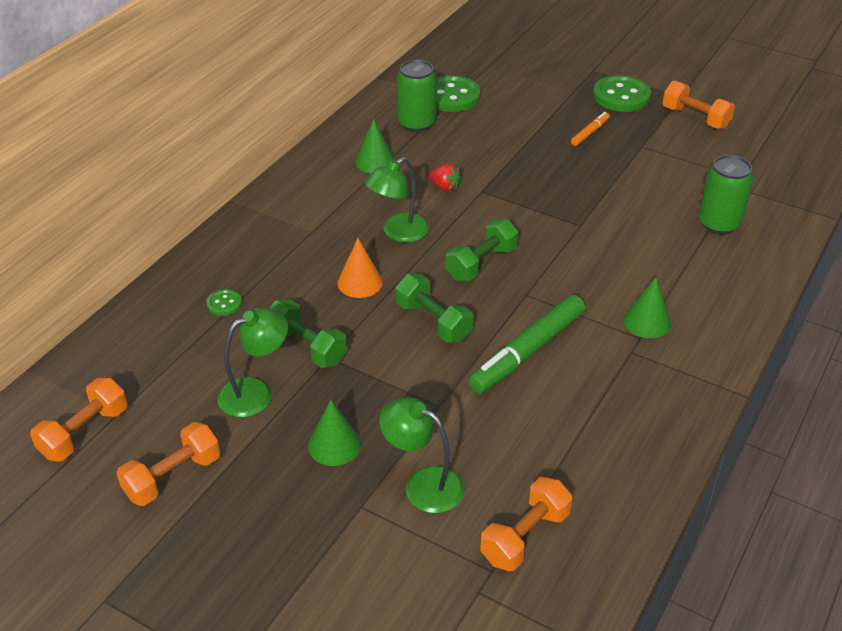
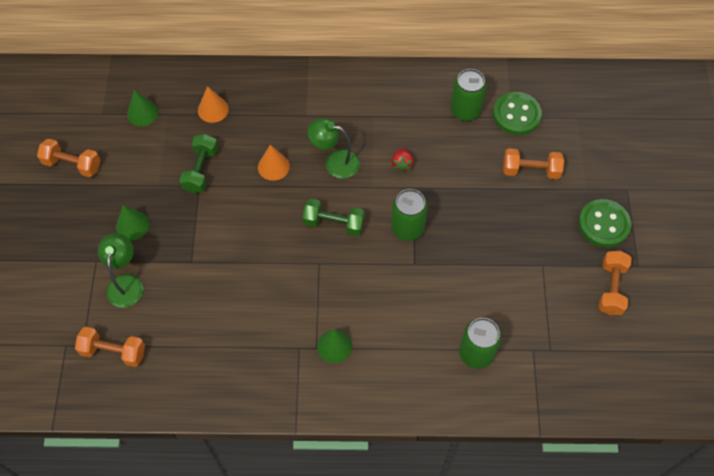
camera: 60 degrees right, 20 degrees up
orange dumbbell [30,378,128,461] -> orange dumbbell moved to [503,148,564,179]
green button [207,289,242,316] -> orange cone [198,86,229,123]
green lamp [217,308,288,418] -> none
green cone [355,119,394,173] -> green cone moved to [127,90,158,126]
green dumbbell [395,274,473,343] -> none
green marker [469,295,585,393] -> none
orange marker [571,112,610,146] -> none
none -> green can [391,189,428,241]

